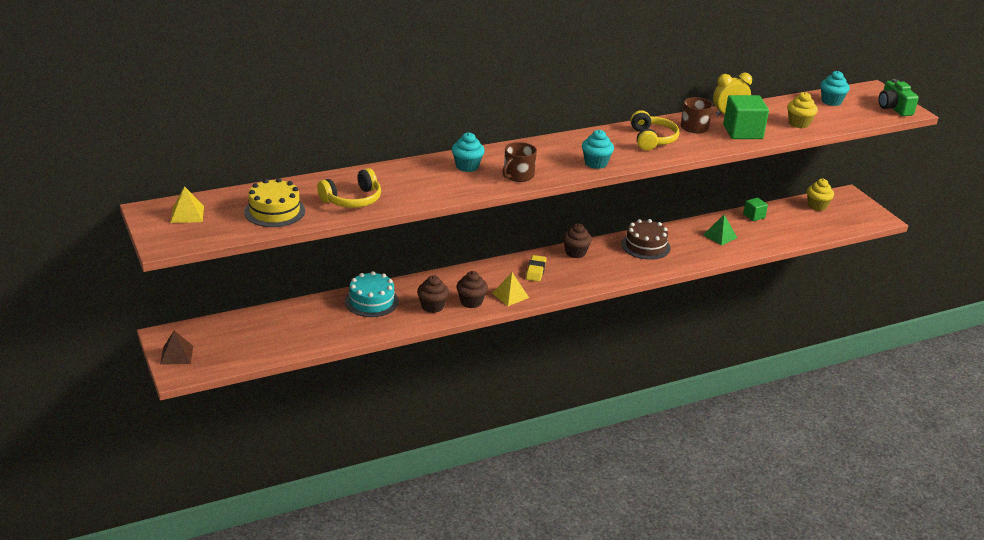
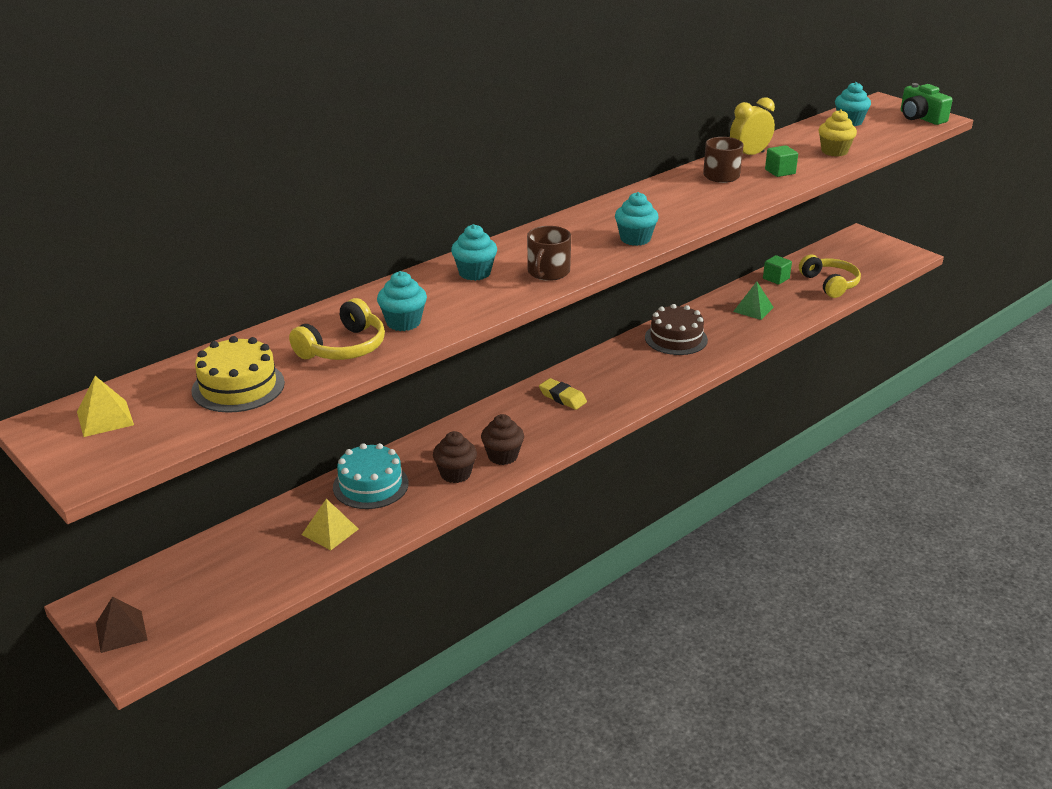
camera: 15 degrees left, 0 degrees up
yellow pyramid [492,273,529,306] -> yellow pyramid moved to [302,499,359,550]
yellow eraser [526,255,546,282] -> yellow eraser turned 45 degrees counterclockwise [539,378,587,410]
brown cupcake [563,223,592,258] -> none
yellow headphones [630,110,679,151] -> yellow headphones moved to [799,255,861,298]
green cube [723,95,769,139] -> green cube [765,145,798,177], size x0.53
yellow cupcake [807,178,834,211] -> none
none -> turquoise cupcake [377,271,427,331]

